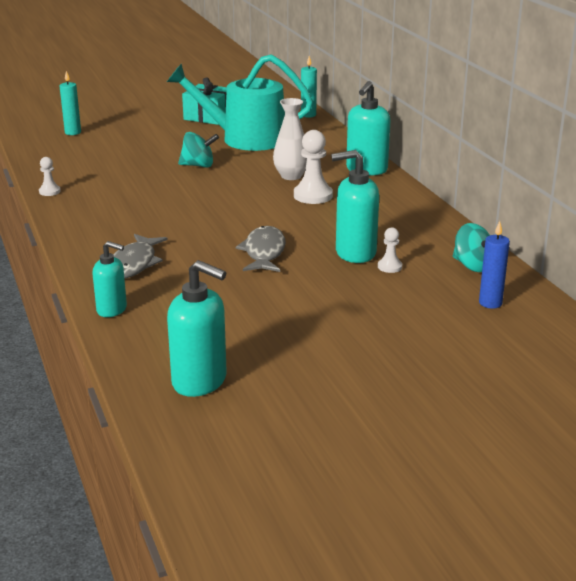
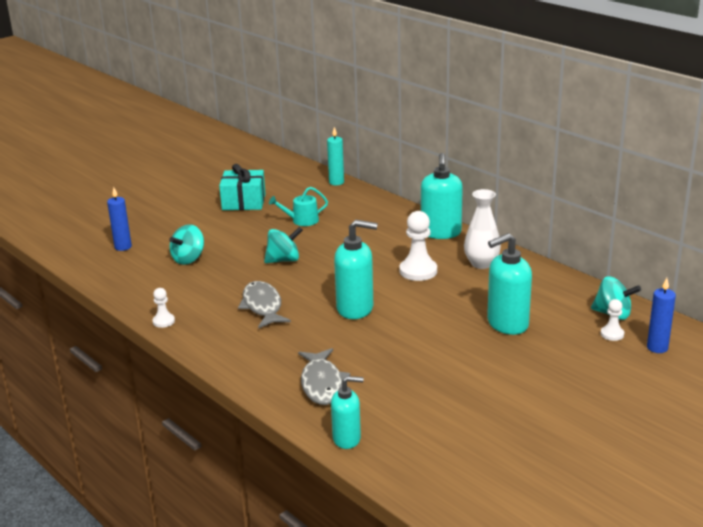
camera: 20 degrees left, 0 degrees up
turquoise candle [60,71,81,135] -> blue candle [107,187,132,251]
turquoise watering can [167,54,313,151] -> turquoise watering can [269,187,328,226], size x0.42
turquoise soap dispenser [167,260,227,397] -> turquoise soap dispenser moved to [334,220,378,319]
grey fish [235,226,286,272] -> grey fish moved to [238,281,291,329]
white vase [273,98,307,180] -> white vase moved to [464,189,501,269]
white pawn [378,227,402,273] -> white pawn moved to [601,299,624,341]
none -> turquoise spinning top [169,224,204,265]

